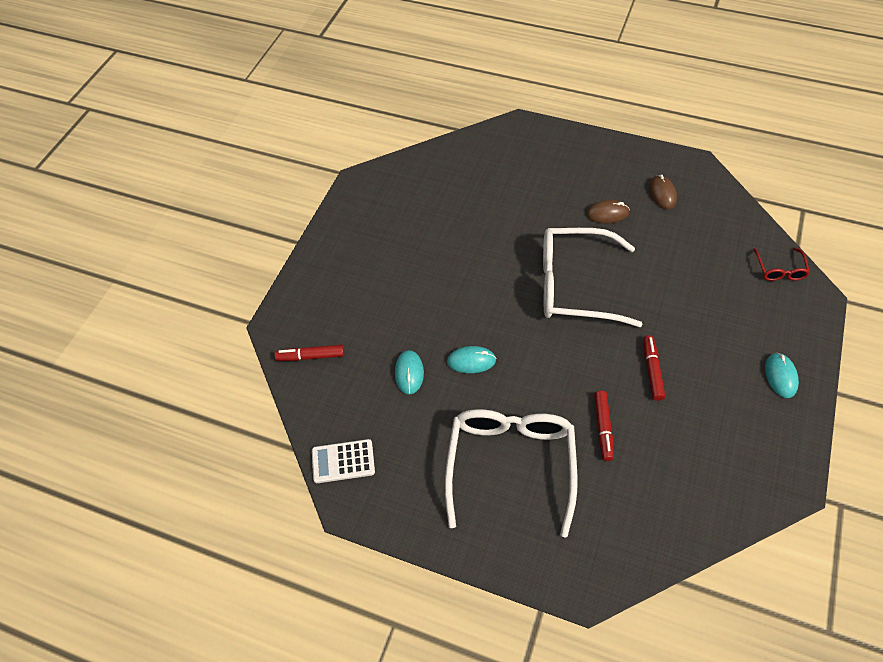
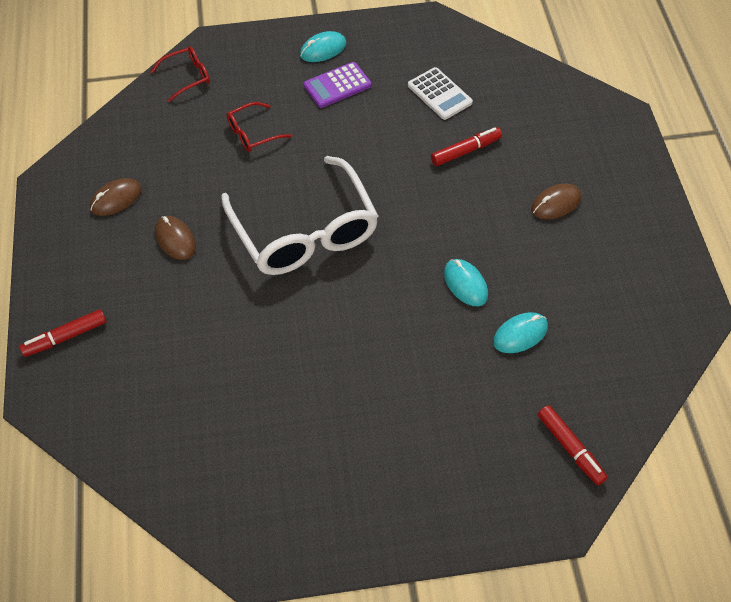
camera: 120 degrees left, 0 degrees up
white calculator [312,439,375,483] -> white calculator moved to [408,67,473,120]
white glasses [445,409,577,538] -> brown mouse [531,184,582,219]
red marker [643,335,665,401] -> red marker moved to [19,309,107,357]
none -> red glasses [227,102,292,152]
none -> purple calculator [303,62,372,108]

